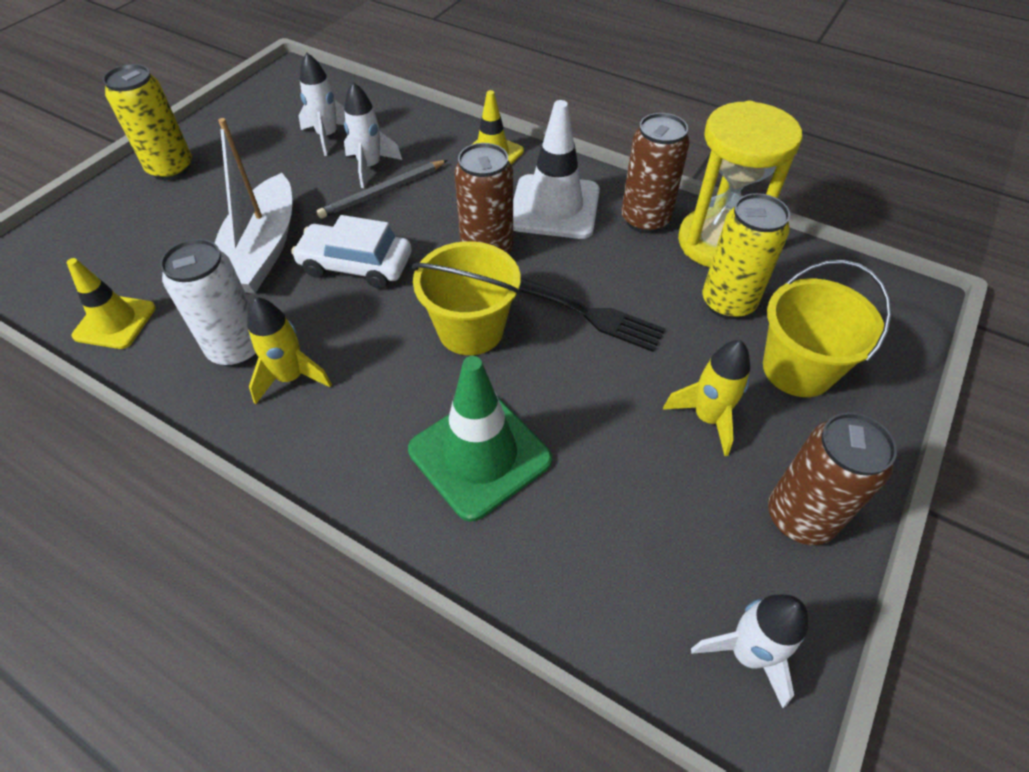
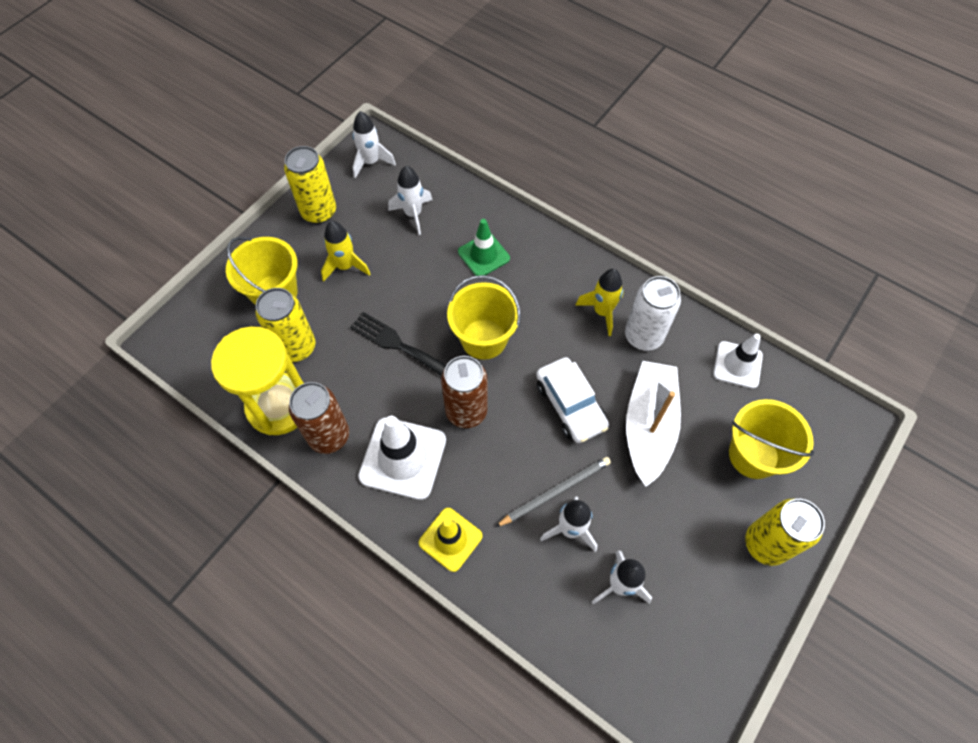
camera: 175 degrees left, 10 degrees up
yellow traffic cone [67,258,156,349] -> white traffic cone [713,334,763,389]
white car [291,215,412,289] -> white car turned 45 degrees clockwise [536,357,609,443]
green traffic cone [408,356,552,522] -> green traffic cone [458,219,510,276], size x0.64
brown can [768,412,897,545] -> yellow can [284,146,336,224]
none -> white rocket [388,166,432,235]
none -> yellow bucket [729,399,814,479]

